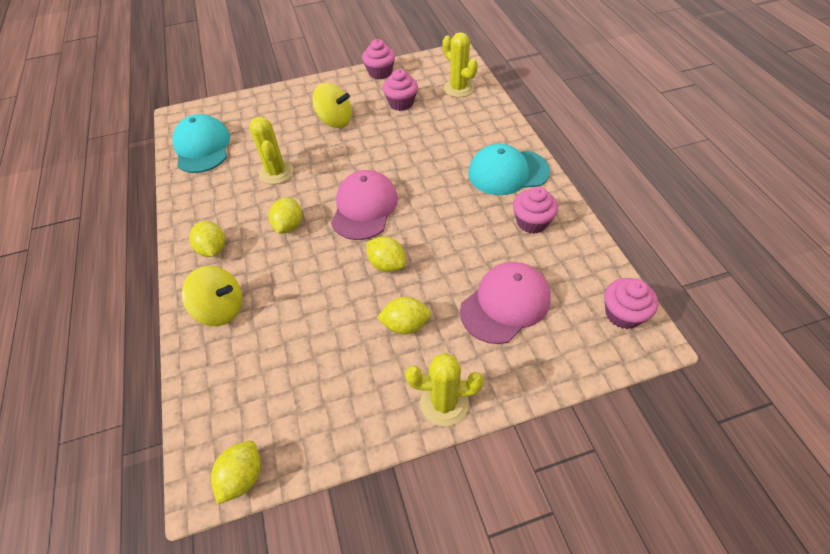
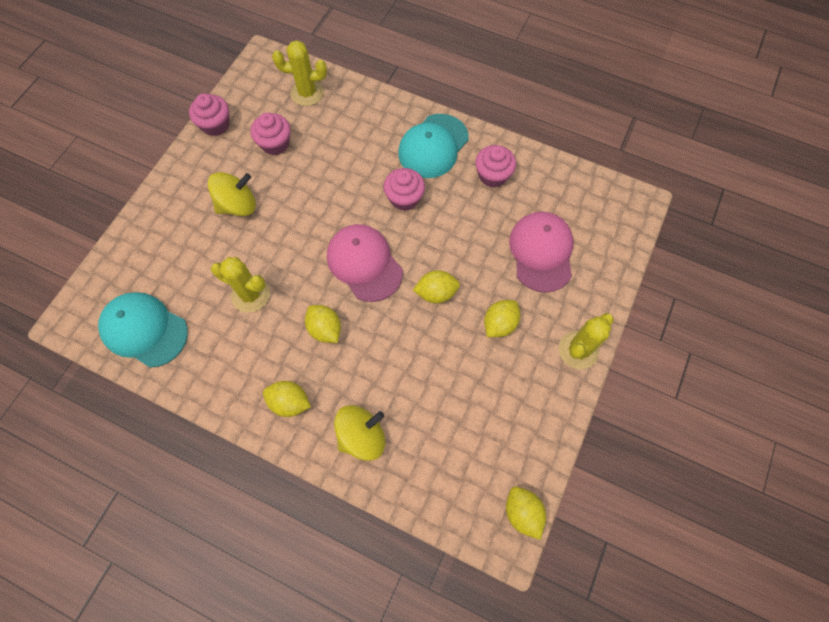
camera: 50 degrees left, 15 degrees up
pink cupcake [604,278,658,329] -> pink cupcake moved to [384,168,425,211]

